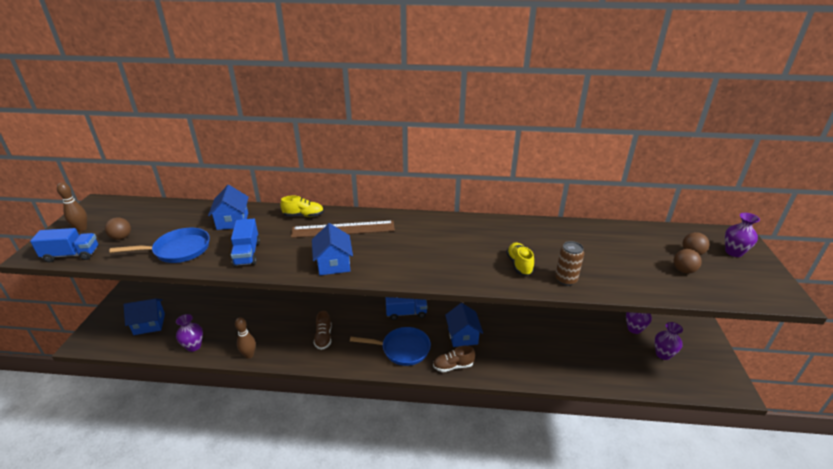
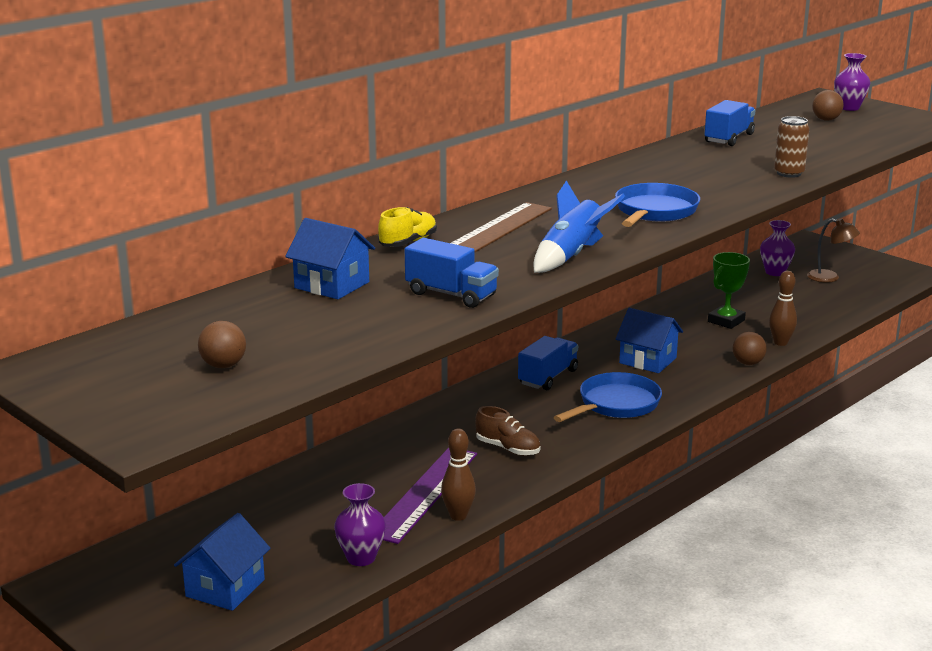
camera: 50 degrees left, 10 degrees down
blue truck [30,228,99,262] -> blue truck moved to [704,100,755,146]
brown bowling pin [57,182,87,232] -> brown bowling pin moved to [769,271,797,346]
blue pan [109,228,210,263] -> blue pan moved to [615,183,700,227]
blue house [312,223,353,275] -> blue rocket [533,181,625,273]
brown shoe [433,346,475,372] -> none
yellow shoe [506,242,534,276] -> none
purple vase [654,322,683,360] -> brown lamp [807,218,860,283]
brown ball [674,249,702,274] -> brown ball moved to [732,332,767,365]
none -> purple ruler [383,448,477,544]
none -> green trophy [708,252,750,329]

